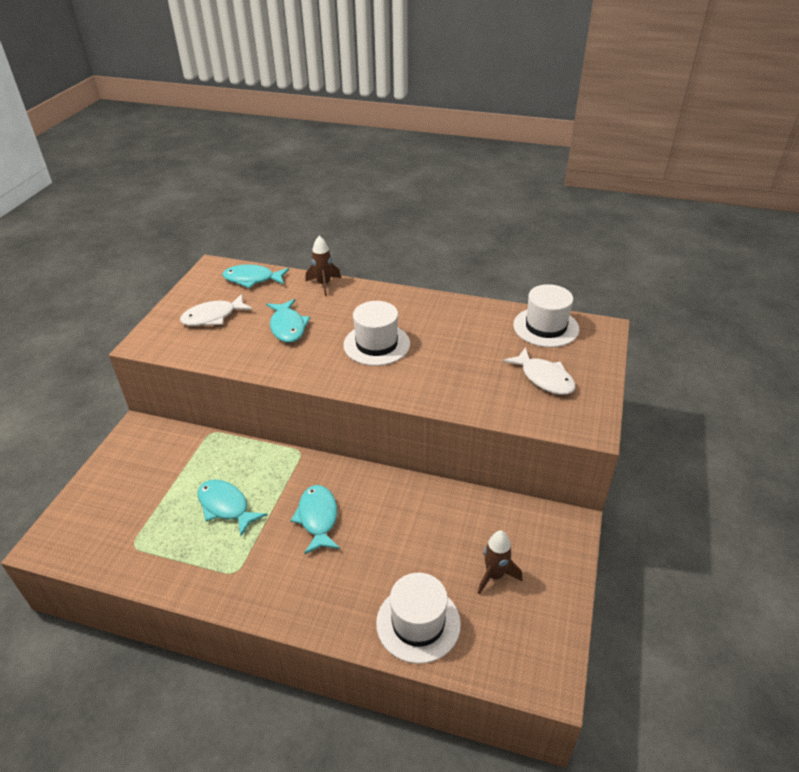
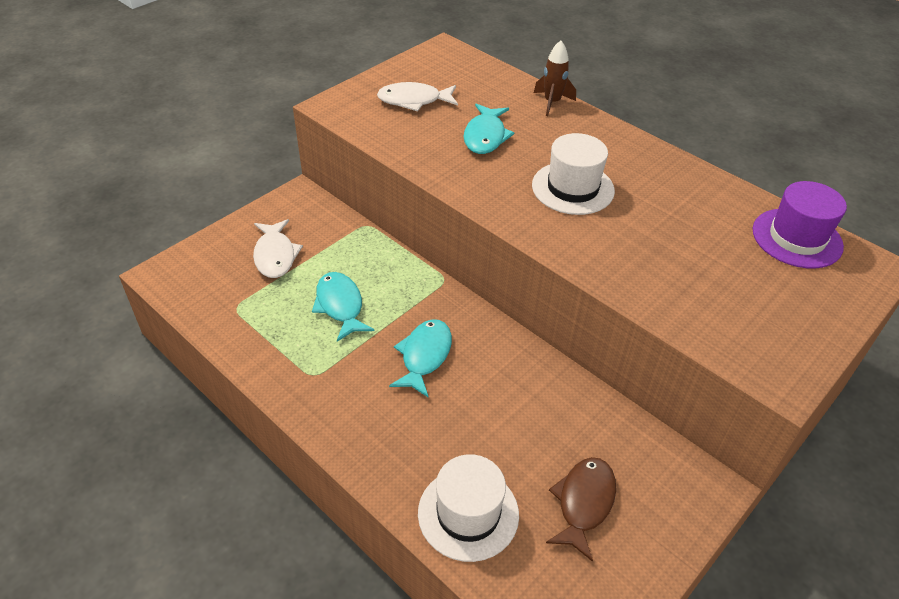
camera: 25 degrees right, 5 degrees up
turquoise fish [223,264,289,288] -> none
brown rocket [478,530,522,595] -> brown fish [546,457,616,562]
white fish [503,347,575,395] -> white fish moved to [253,219,303,278]
white hat [513,284,579,347] -> purple hat [753,181,847,269]

